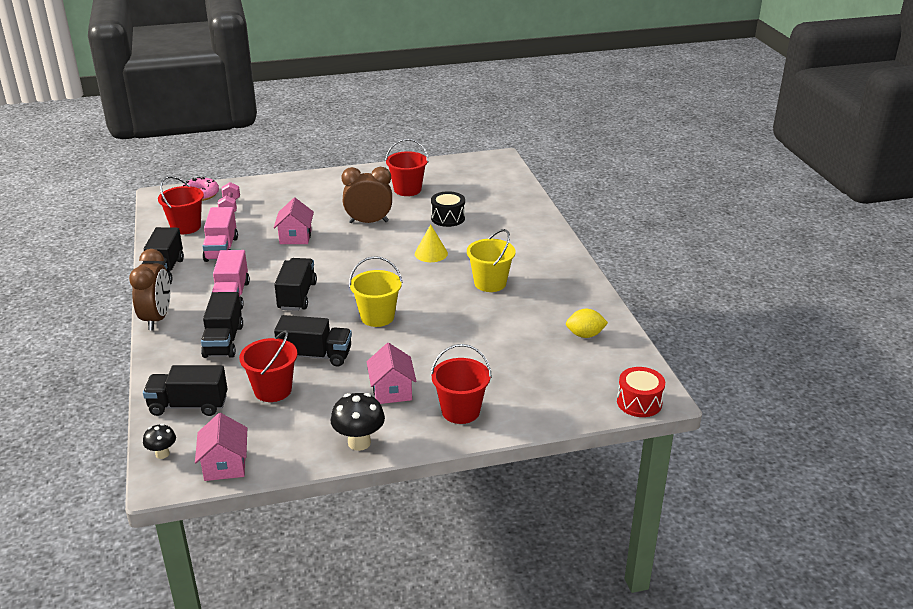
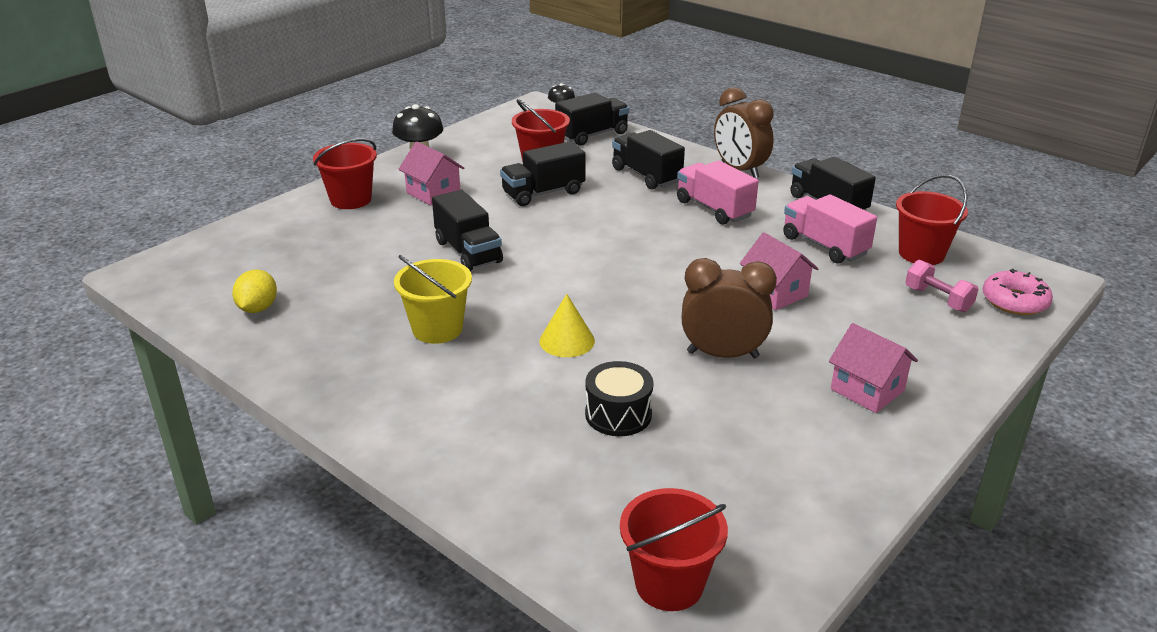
camera: 145 degrees right, 0 degrees up
pink house [195,413,247,481] -> pink house moved to [829,323,918,413]
black truck [274,258,317,311] -> black truck moved to [432,190,503,271]
brown clock [341,167,392,223] -> brown clock turned 135 degrees counterclockwise [682,258,777,358]
yellow bucket [349,256,403,327] -> none
red bucket [385,139,428,196] -> red bucket moved to [620,488,728,611]
yellow lemon [566,309,608,338] -> yellow lemon turned 45 degrees counterclockwise [232,269,277,313]
red drum [617,367,665,417] -> none

